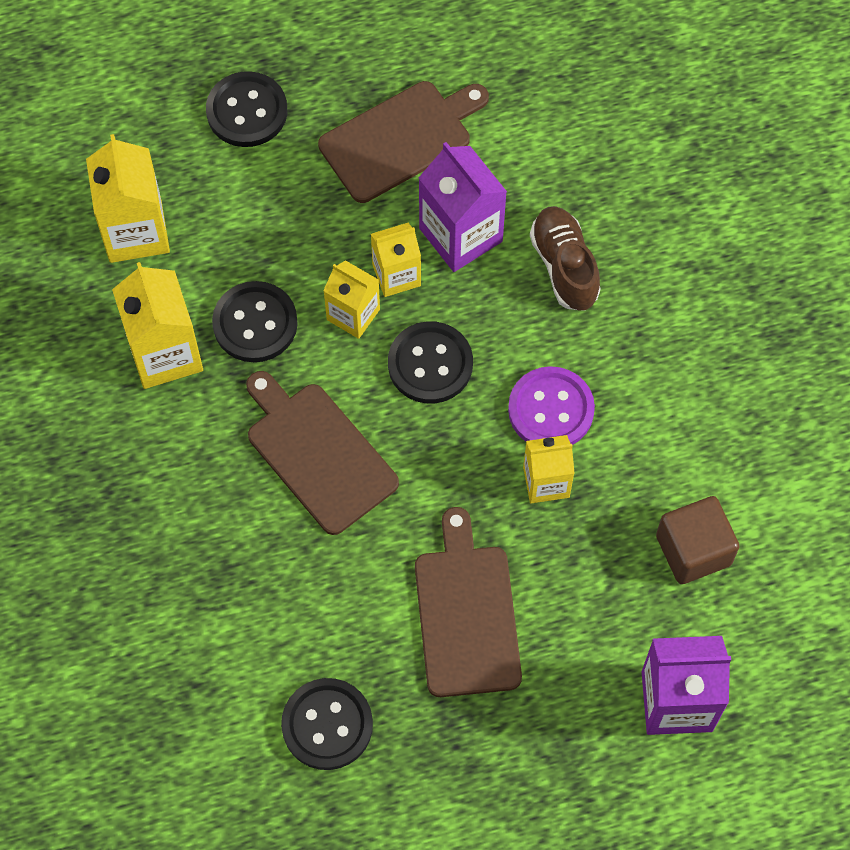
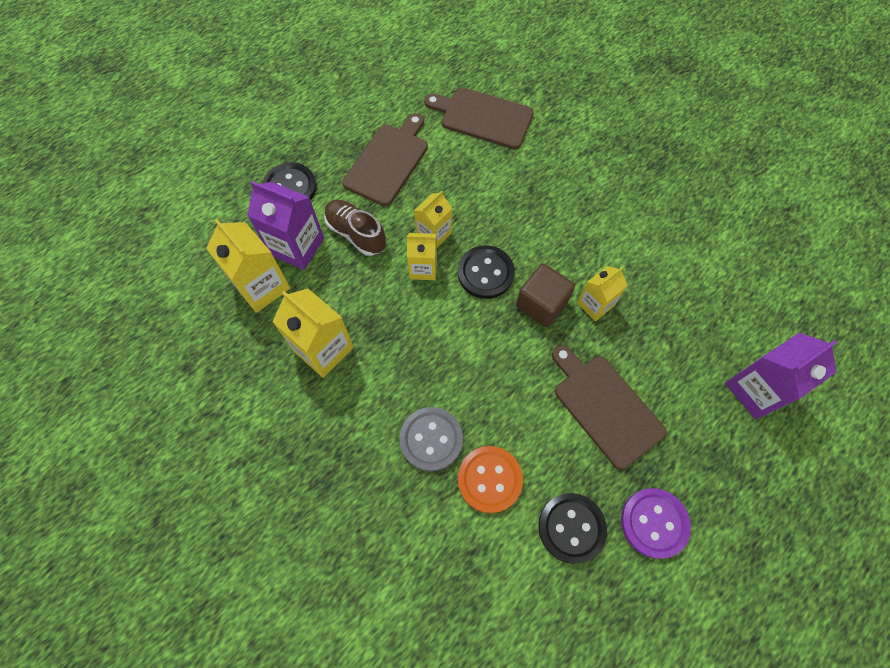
camera: 30 degrees left, 0 degrees up
black button [212,281,298,362] -> none
brown cutting board [246,371,399,535] -> brown cutting board moved to [424,88,534,149]
purple carton [419,142,507,272] -> purple carton moved to [247,181,324,270]
purple button [508,366,595,445] -> purple button moved to [621,488,691,559]
brown shoe [530,206,601,311] -> brown shoe moved to [324,200,386,256]
brown cube [656,496,740,584] -> brown cube moved to [516,264,575,327]
none -> grey button [399,407,463,472]
none -> orange button [458,446,523,513]

